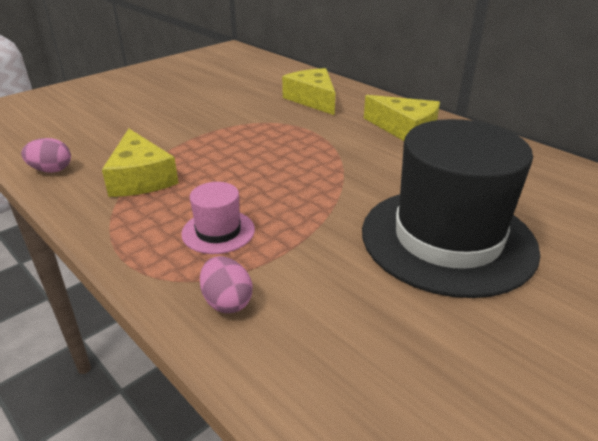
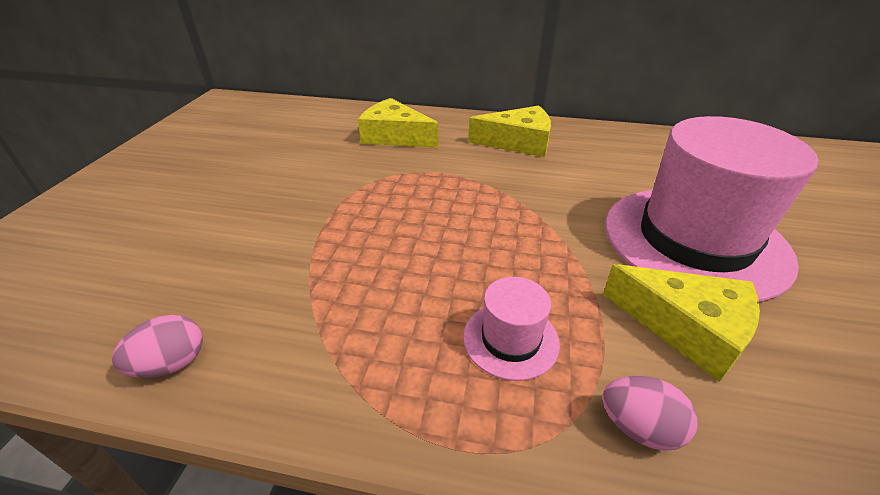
camera: 35 degrees left, 5 degrees up
yellow cheese [102,129,179,197] -> yellow cheese moved to [603,264,760,382]
black hat [362,119,540,298] -> pink hat [605,116,818,302]

